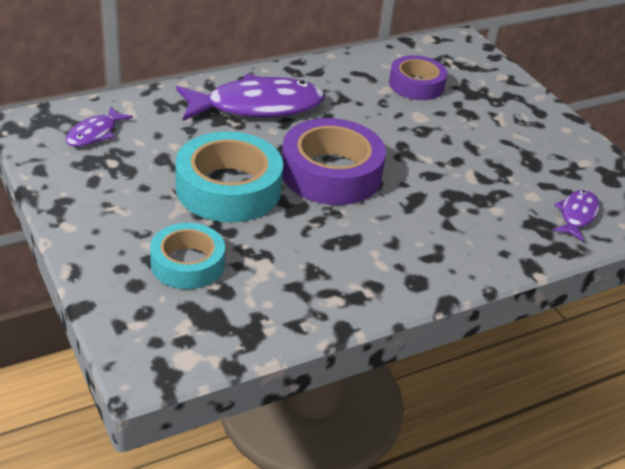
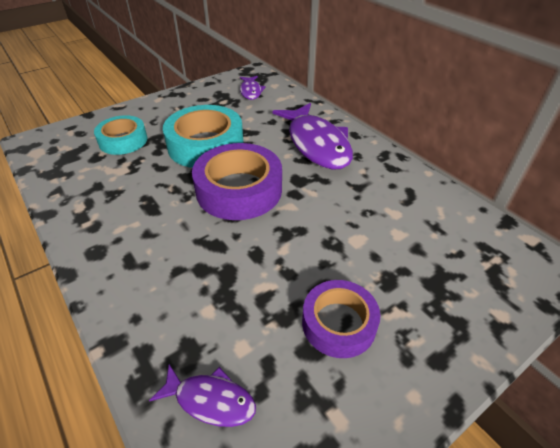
camera: 85 degrees right, 5 degrees up
purple fish [65,106,133,147] -> purple fish turned 120 degrees counterclockwise [240,76,266,100]
purple tape [389,55,447,100] -> purple tape moved to [302,280,380,358]

